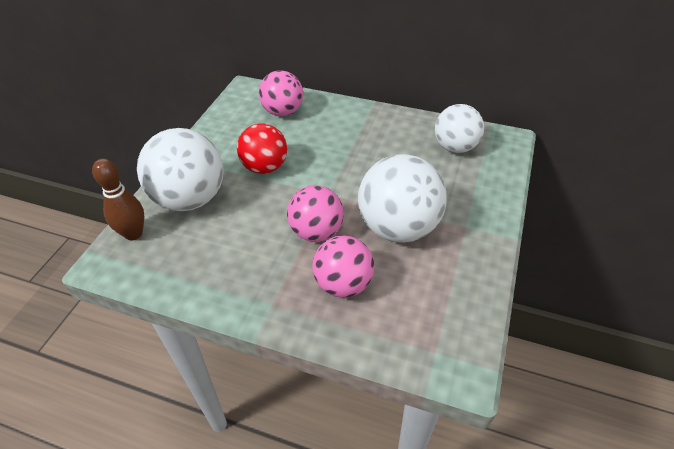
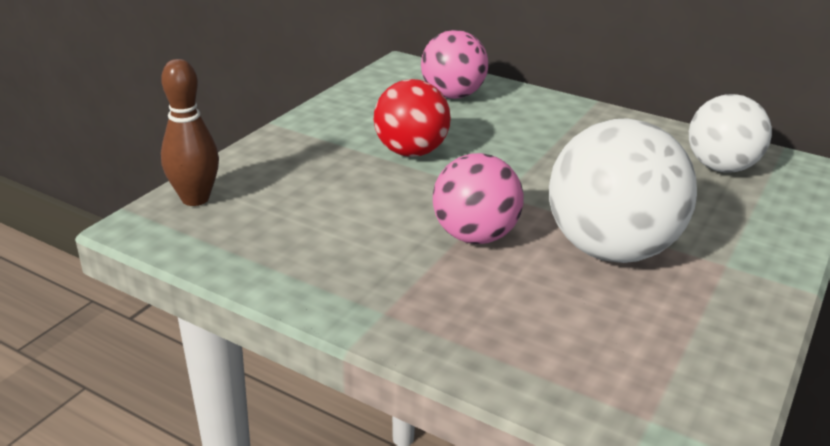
camera: 10 degrees right, 15 degrees down
white ball [137,128,224,211] -> none
pink ball [313,235,374,298] -> none

